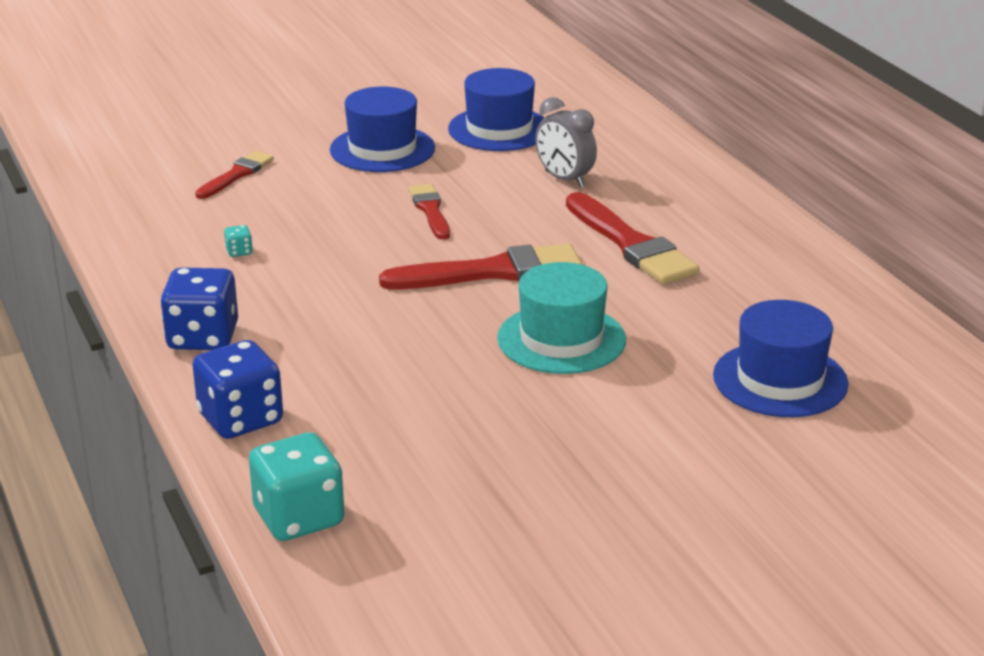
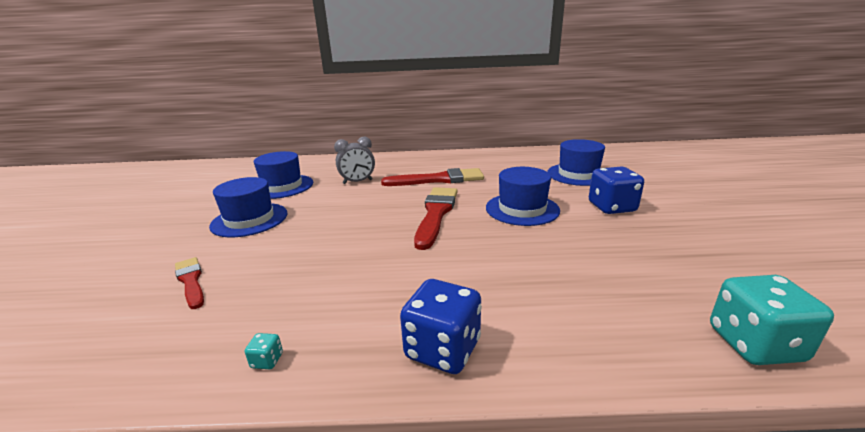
camera: 65 degrees left, 5 degrees down
blue dice [192,340,283,439] -> blue dice moved to [589,167,644,214]
turquoise dice [224,225,253,257] -> turquoise dice moved to [245,333,283,369]
red brush [409,184,450,240] -> none
turquoise hat [497,262,626,374] -> blue hat [486,167,560,226]

